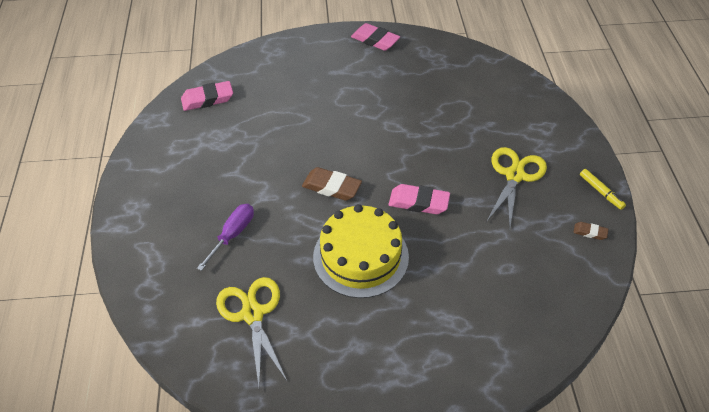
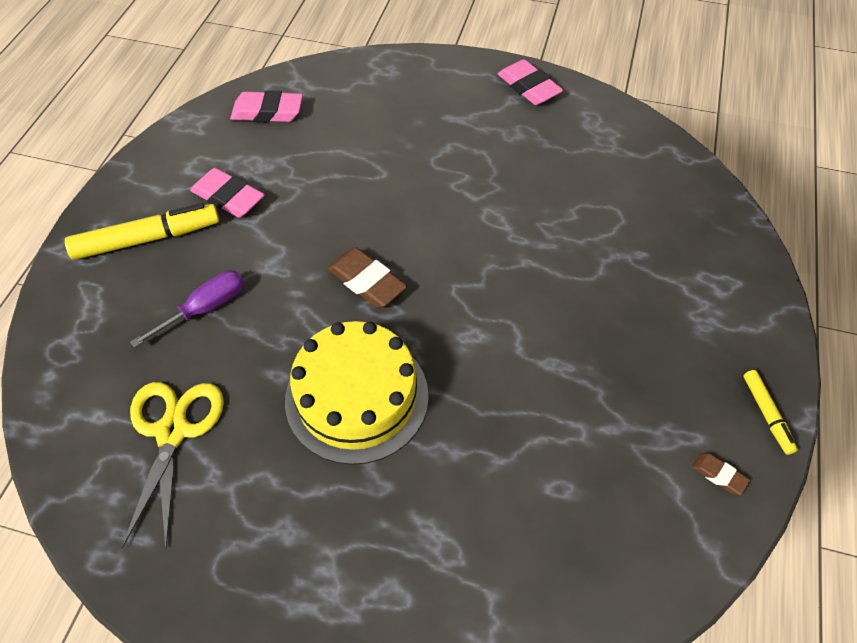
camera: 20 degrees right, 5 degrees up
pink eraser [389,184,450,214] -> pink eraser moved to [190,168,265,218]
yellow scissors [486,147,547,228] -> none
none -> yellow marker [65,203,219,260]

